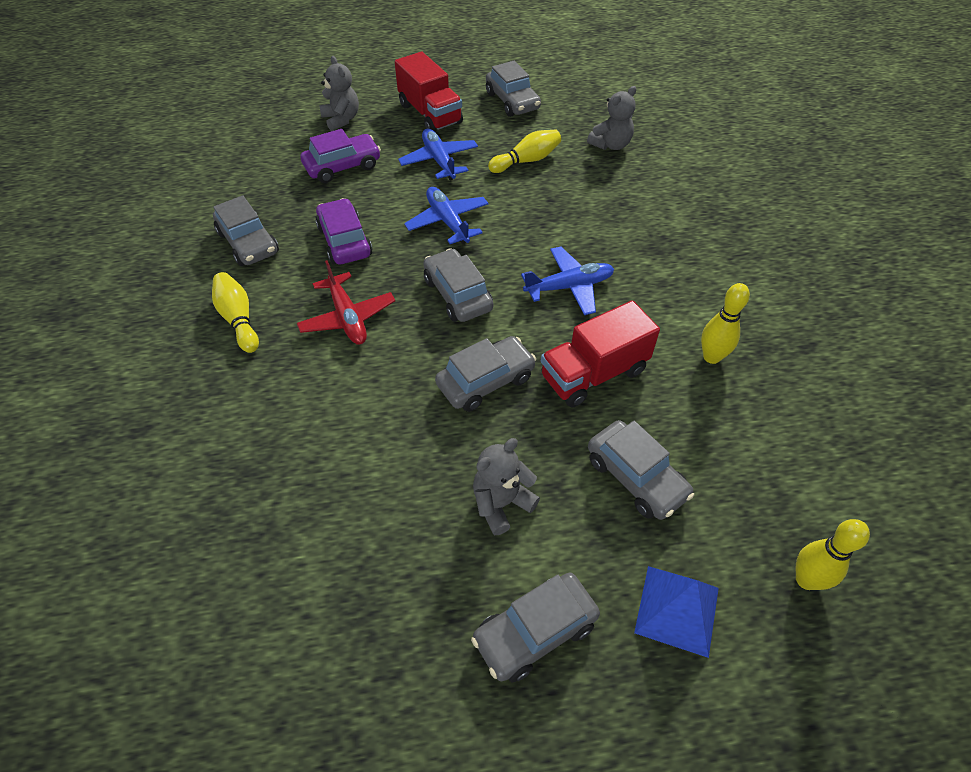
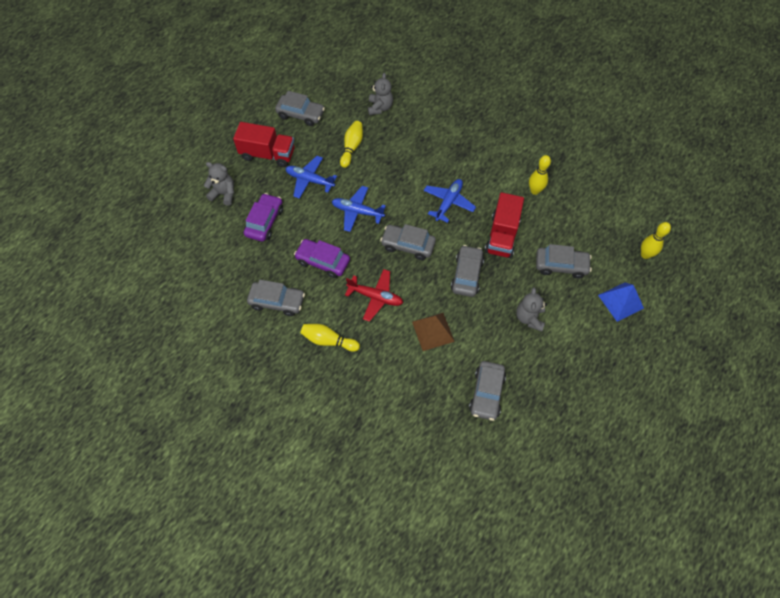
camera: 45 degrees left, 10 degrees up
grey car [471,572,600,682] -> grey car moved to [469,361,506,421]
none -> brown pyramid [412,313,455,351]

